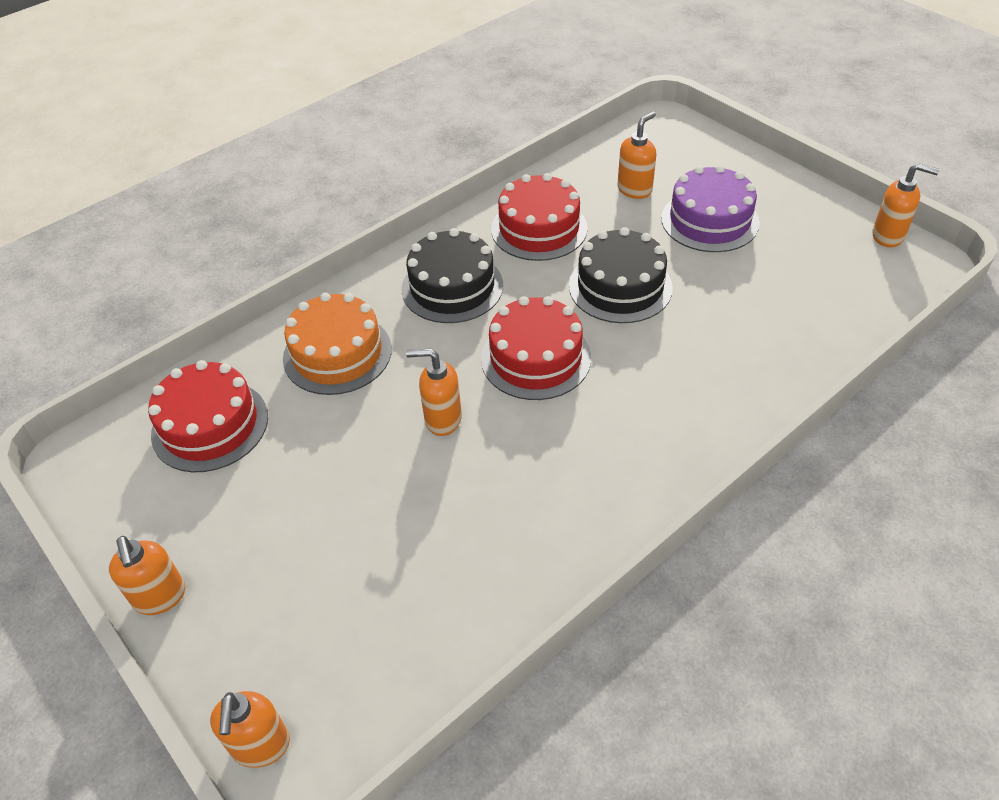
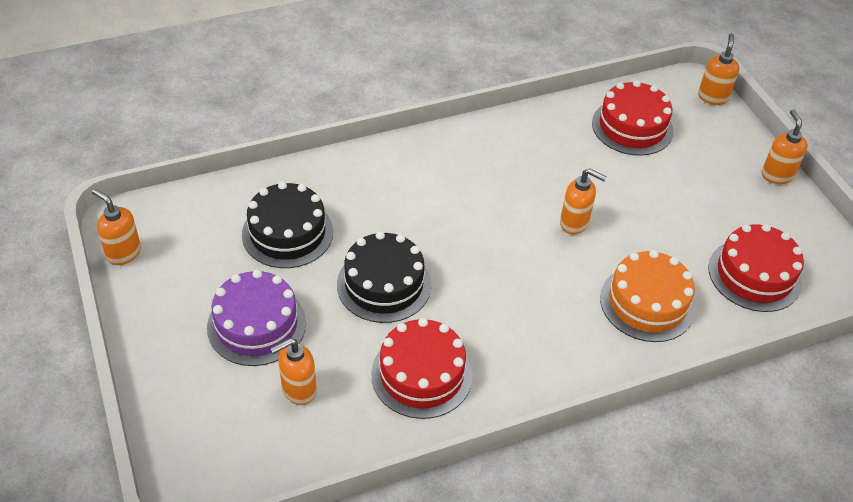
camera: 165 degrees left, 0 degrees up
black cake [401,228,503,323] -> black cake moved to [242,182,333,268]
red cake [481,296,591,400] -> red cake moved to [592,80,674,156]

